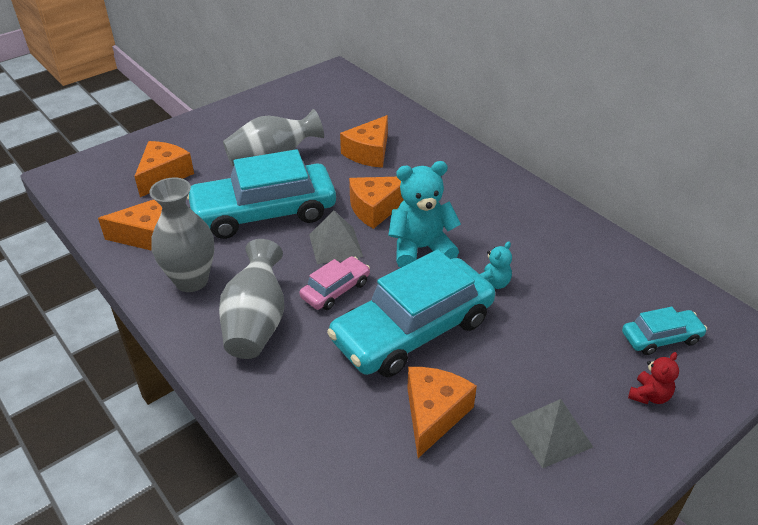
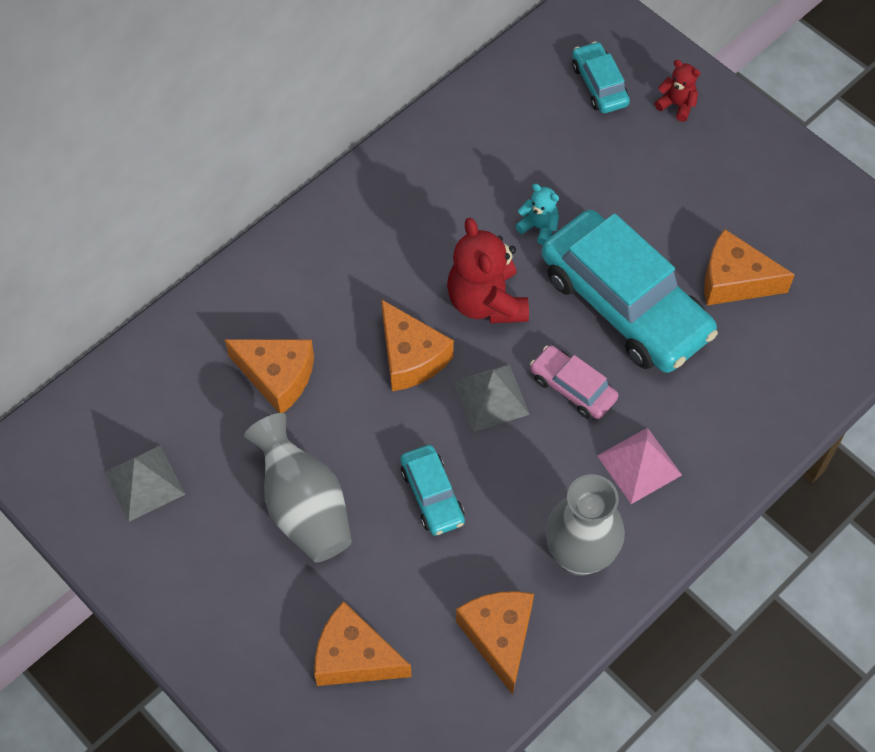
camera: 95 degrees left, 20 degrees up
turquoise car [187,149,336,239] -> turquoise car [401,445,465,536], size x0.47
grey vase [219,239,284,359] -> pink pyramid [597,428,682,504]
turquoise teddy bear [388,161,461,267] -> red teddy bear [447,218,529,324]
grey pyramid [511,399,593,468] -> grey pyramid moved to [104,445,186,522]

